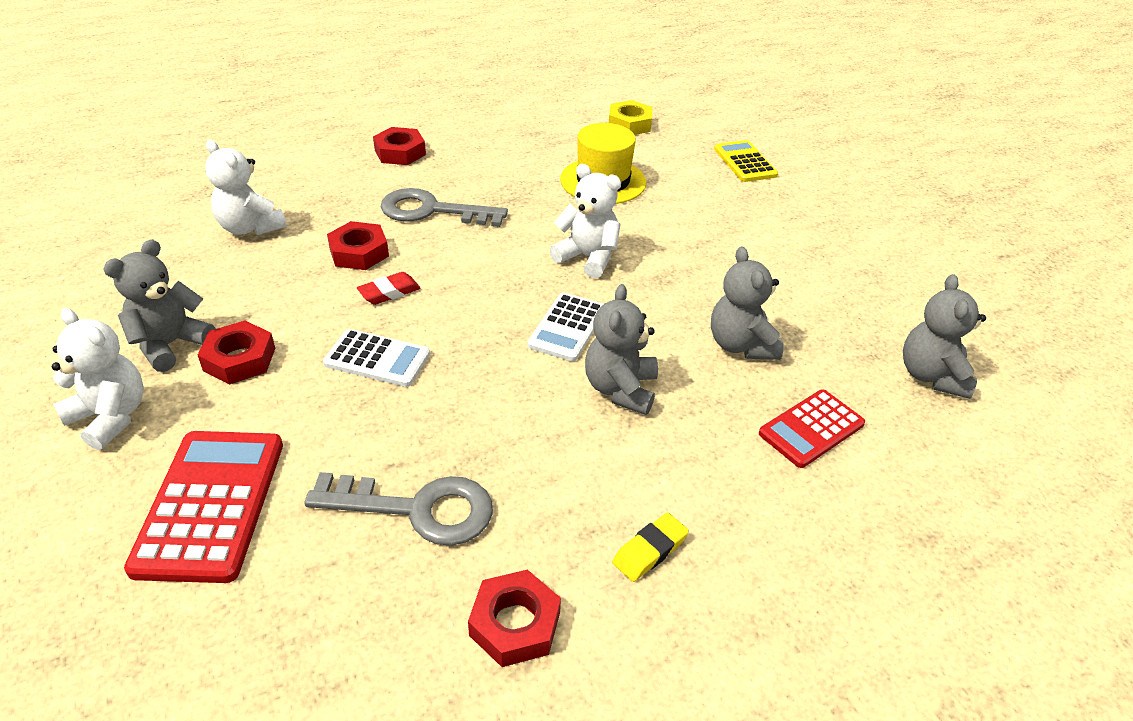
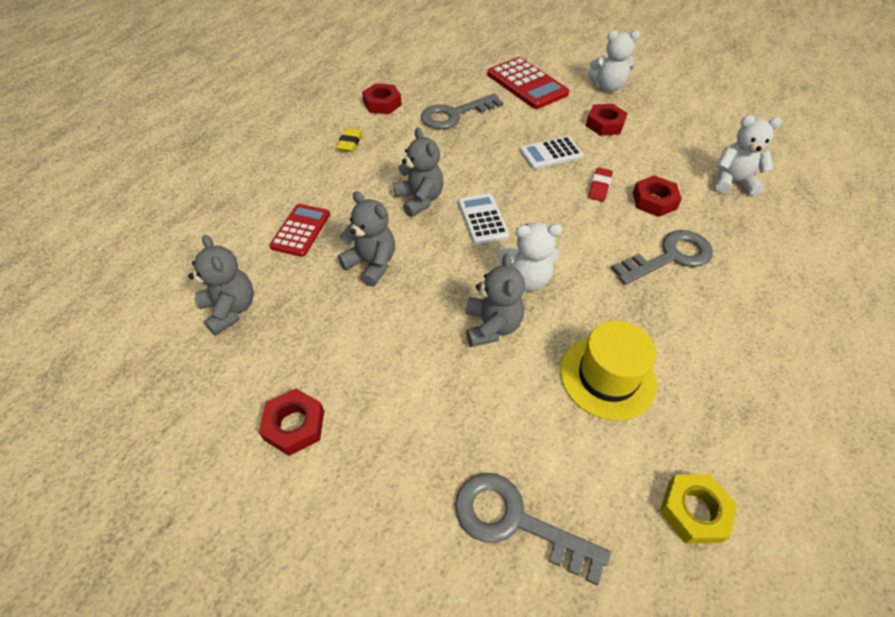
camera: 145 degrees right, 10 degrees up
grey teddy bear [103,239,216,372] -> grey teddy bear moved to [465,253,525,347]
red nut [373,127,426,165] -> red nut moved to [259,389,324,456]
yellow calculator [714,140,778,182] -> grey key [455,473,611,586]

